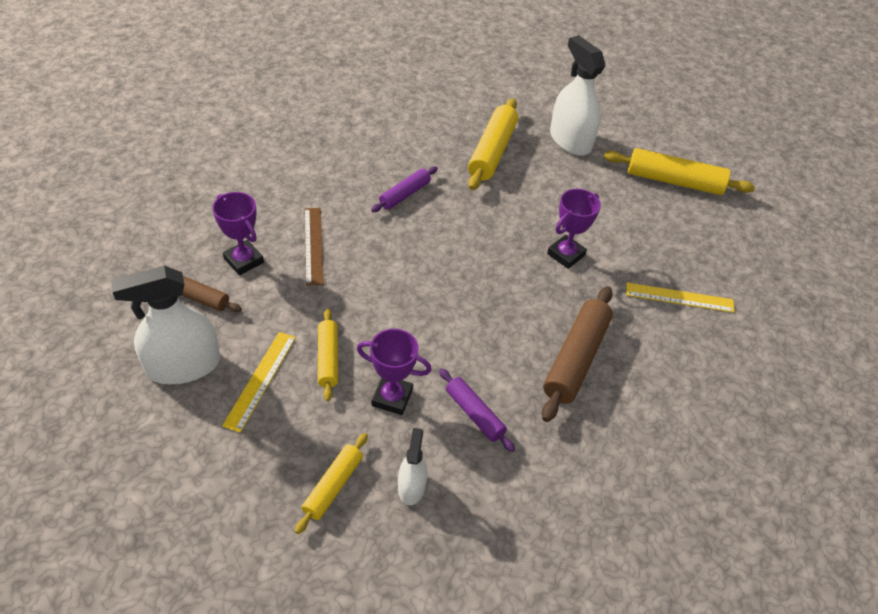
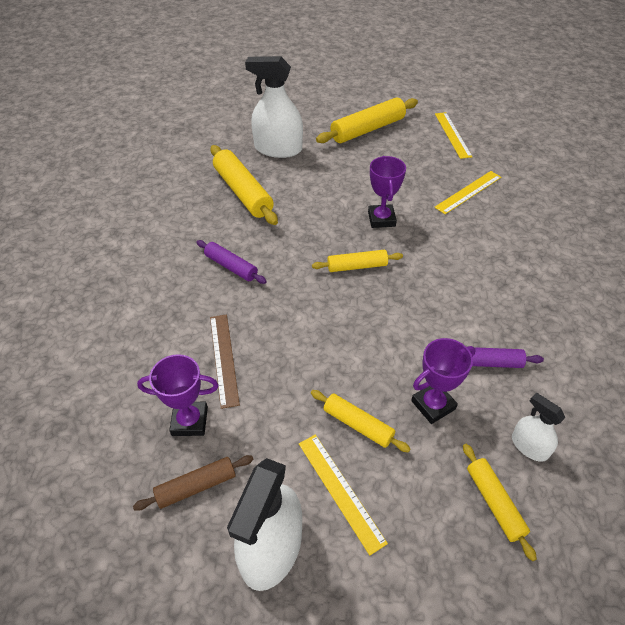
camera: 45 degrees left, 0 degrees up
brown ruler [304,208,324,286] -> brown ruler turned 45 degrees clockwise [210,314,240,409]
purple rolling pin [371,166,438,212] -> purple rolling pin turned 45 degrees counterclockwise [196,240,267,284]
brown rolling pin [542,286,613,422] -> none
none -> yellow rolling pin [312,250,403,272]
none -> yellow ruler [435,112,472,159]

